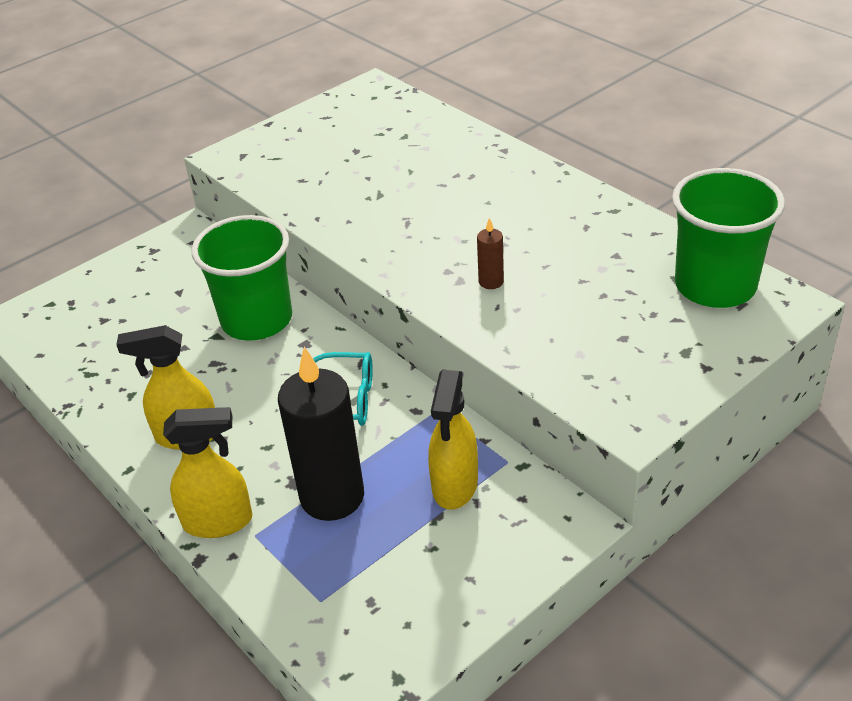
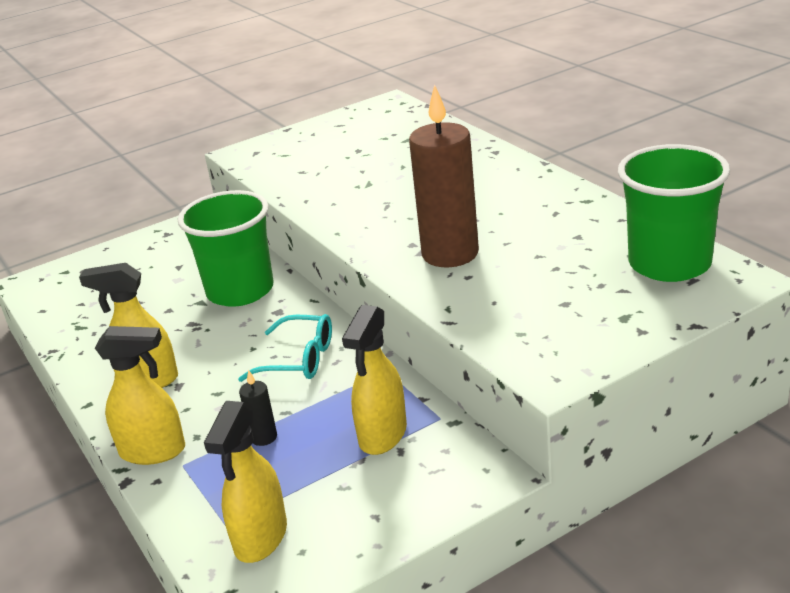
camera: 10 degrees right, 10 degrees down
black candle [278,347,364,521] -> black candle [239,369,277,446], size x0.43
brown candle [477,218,504,289] -> brown candle [409,85,479,267], size x2.34
none -> yellow spray bottle [204,401,287,563]

